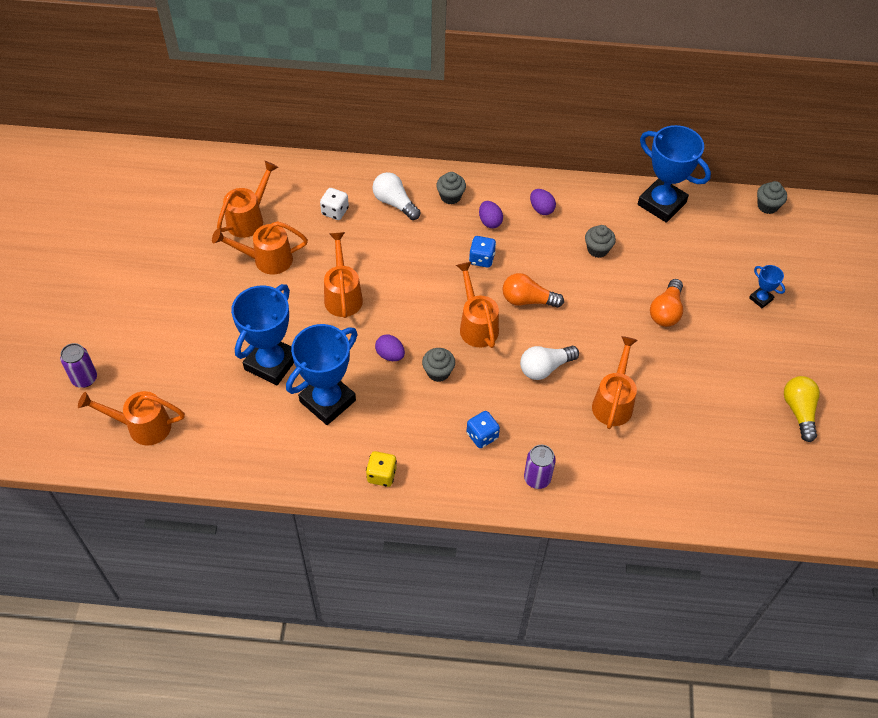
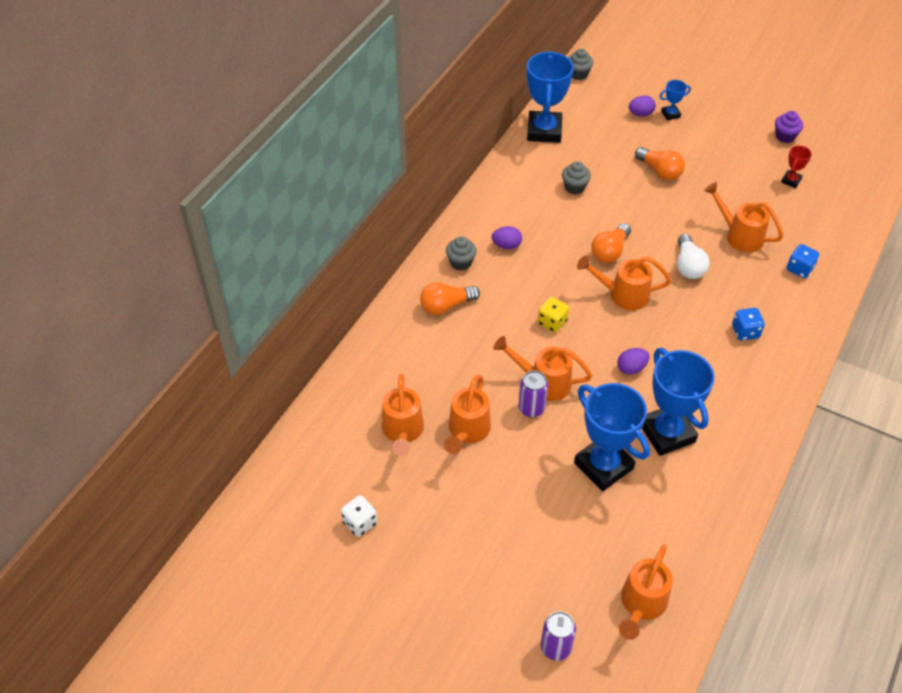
camera: 65 degrees left, 5 degrees down
orange watering can [217,161,279,238] -> orange watering can turned 150 degrees counterclockwise [382,373,424,456]
white dice [320,188,349,220] -> white dice moved to [341,495,377,537]
yellow dice [366,451,397,487] -> yellow dice moved to [538,297,569,332]
white light bulb [372,172,420,220] -> orange light bulb [420,282,480,315]
grey cupcake [422,348,455,382] -> none
blue dice [469,236,496,268] -> blue dice moved to [787,244,819,278]
purple can [524,445,556,489] -> purple can moved to [519,370,548,417]
purple egg [530,189,556,215] -> purple egg moved to [629,96,656,116]
blue trophy [638,125,711,223] -> blue trophy turned 60 degrees counterclockwise [527,51,574,143]
yellow light bulb [784,376,820,442] -> purple cupcake [775,111,803,143]
none -> red trophy [781,146,812,188]

